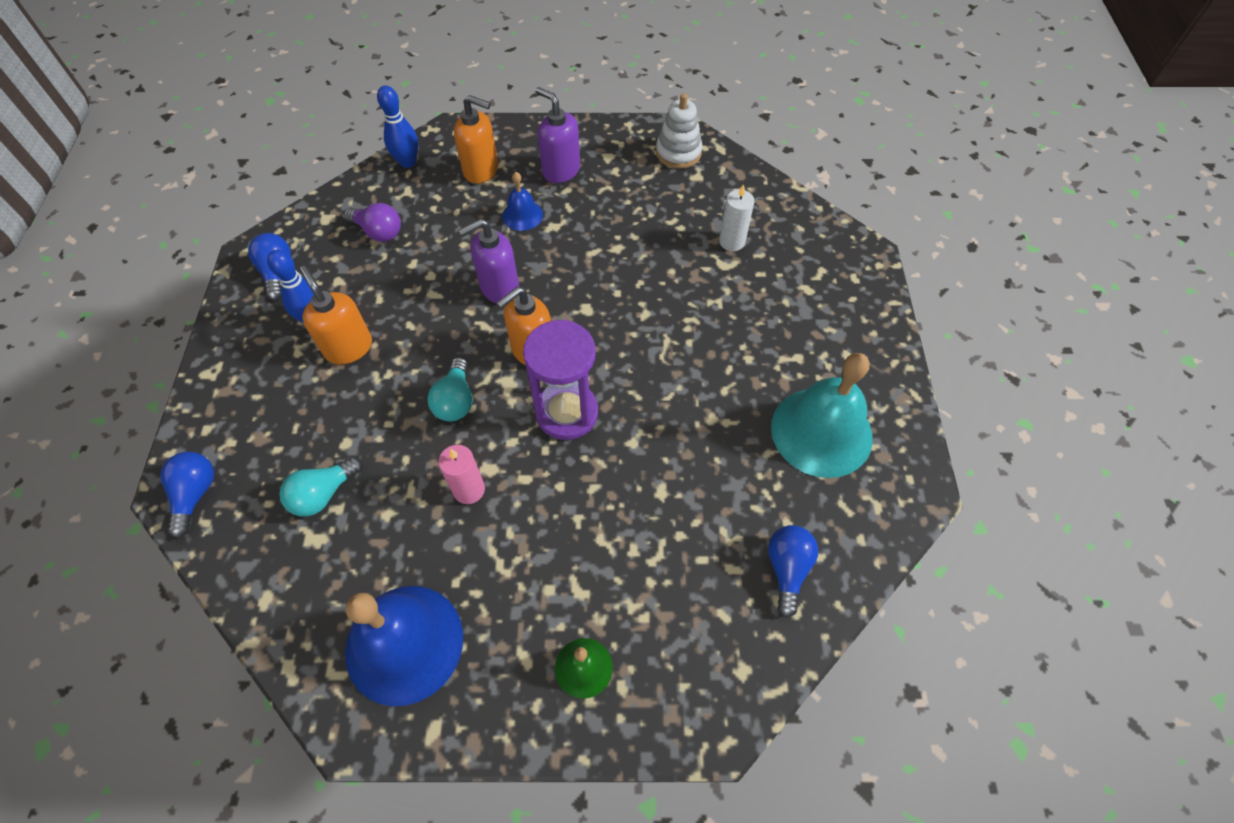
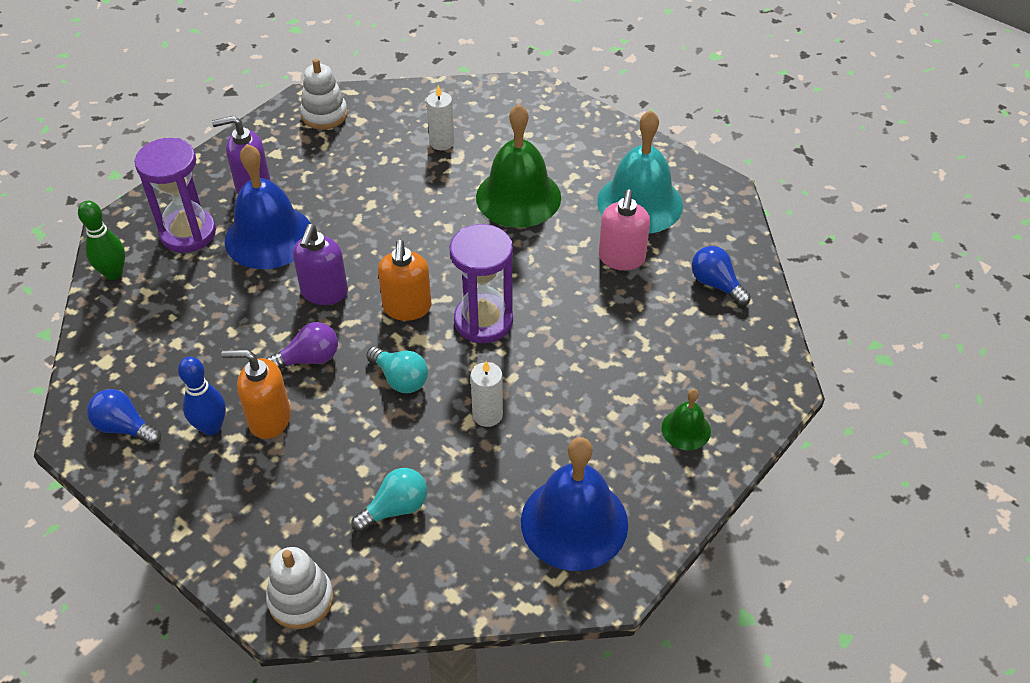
camera: 50 degrees left, 10 degrees down
blue light bulb [160,452,214,538] -> white stacking toy [266,547,334,629]
turquoise light bulb [279,456,363,517] -> turquoise light bulb turned 120 degrees counterclockwise [351,468,427,533]
purple light bulb [344,203,401,242] -> purple light bulb moved to [266,322,338,369]
blue bowling pin [377,85,418,168] -> green bowling pin [78,201,125,280]
pink candle [438,445,485,504] -> white candle [471,361,503,427]
orange soap dispenser [454,95,498,184] -> purple hourglass [134,138,216,252]
blue bell [502,172,543,231] -> blue bell [225,144,311,269], size x2.05
none -> green bell [476,104,561,228]
none -> pink soap dispenser [599,189,650,270]

